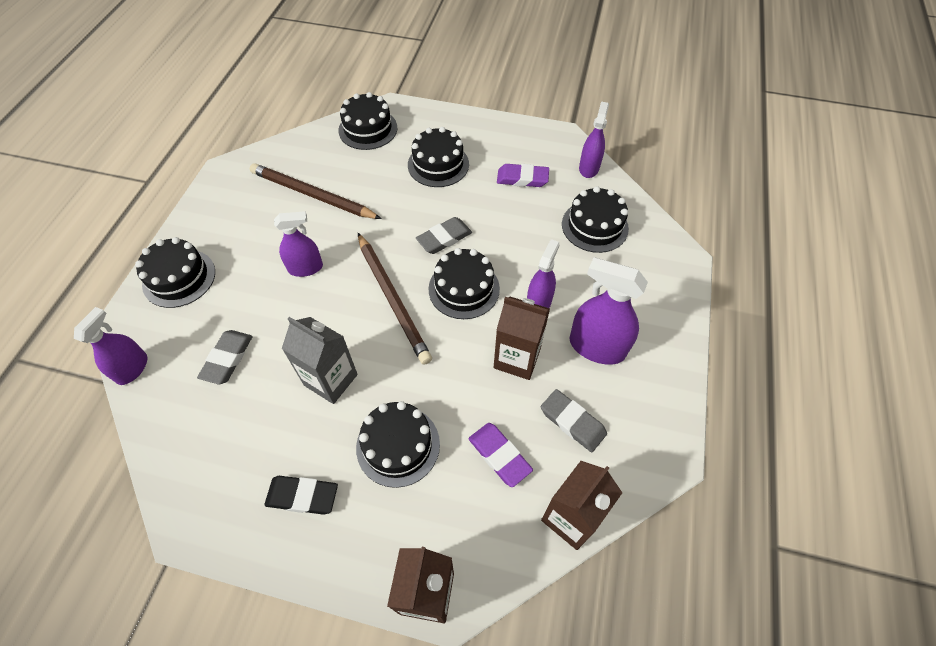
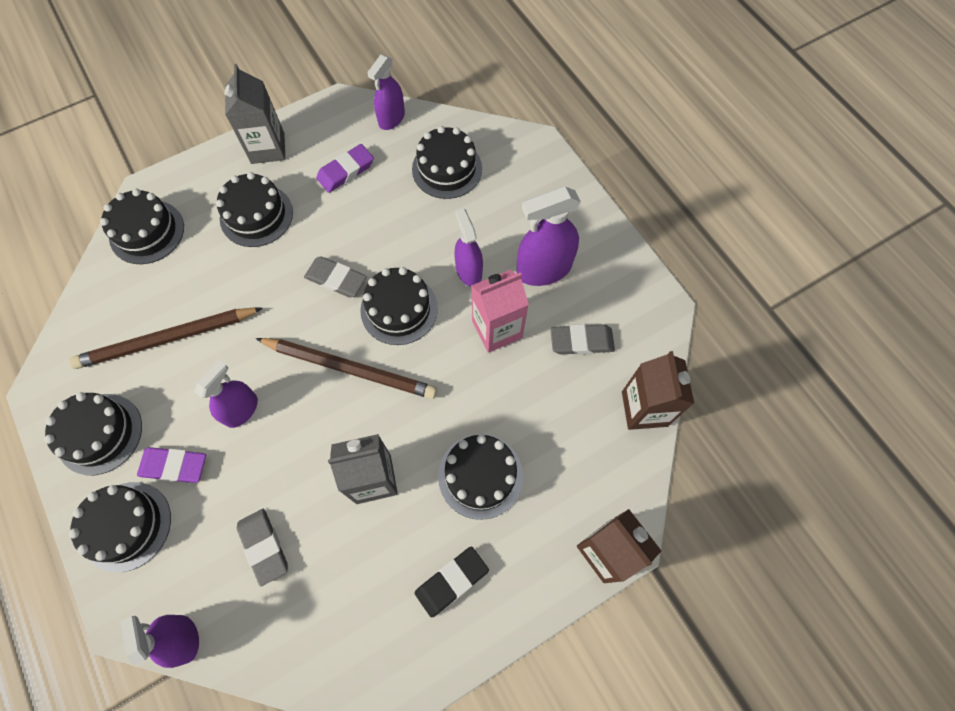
camera: 45 degrees left, 10 degrees up
grey eraser [416,217,472,254] -> grey eraser turned 75 degrees counterclockwise [304,256,367,298]
purple eraser [468,423,533,487] -> purple eraser moved to [137,447,206,483]
brown carton [494,297,550,380] -> pink carton [471,270,529,353]
purple spray bottle [579,101,609,178] -> purple spray bottle turned 120 degrees counterclockwise [367,55,405,130]
none -> black cake [44,392,142,475]
none -> grey carton [225,64,285,164]

